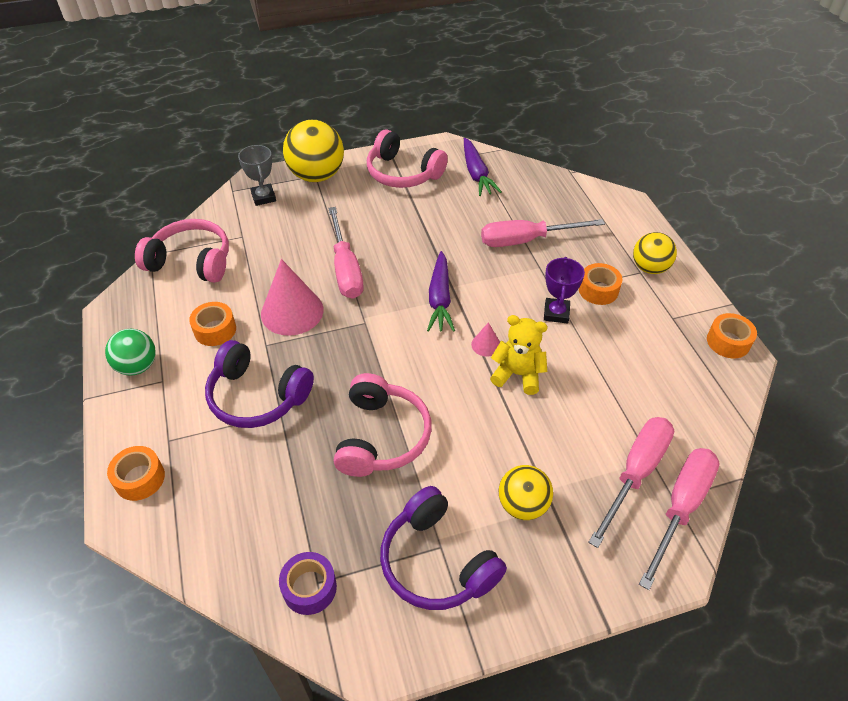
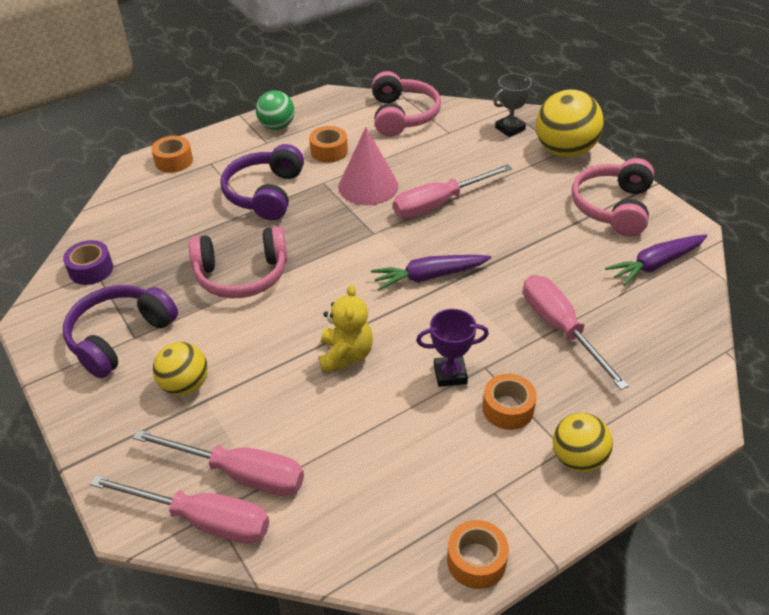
camera: 75 degrees right, 5 degrees down
pink cone [471,322,500,357] -> none

